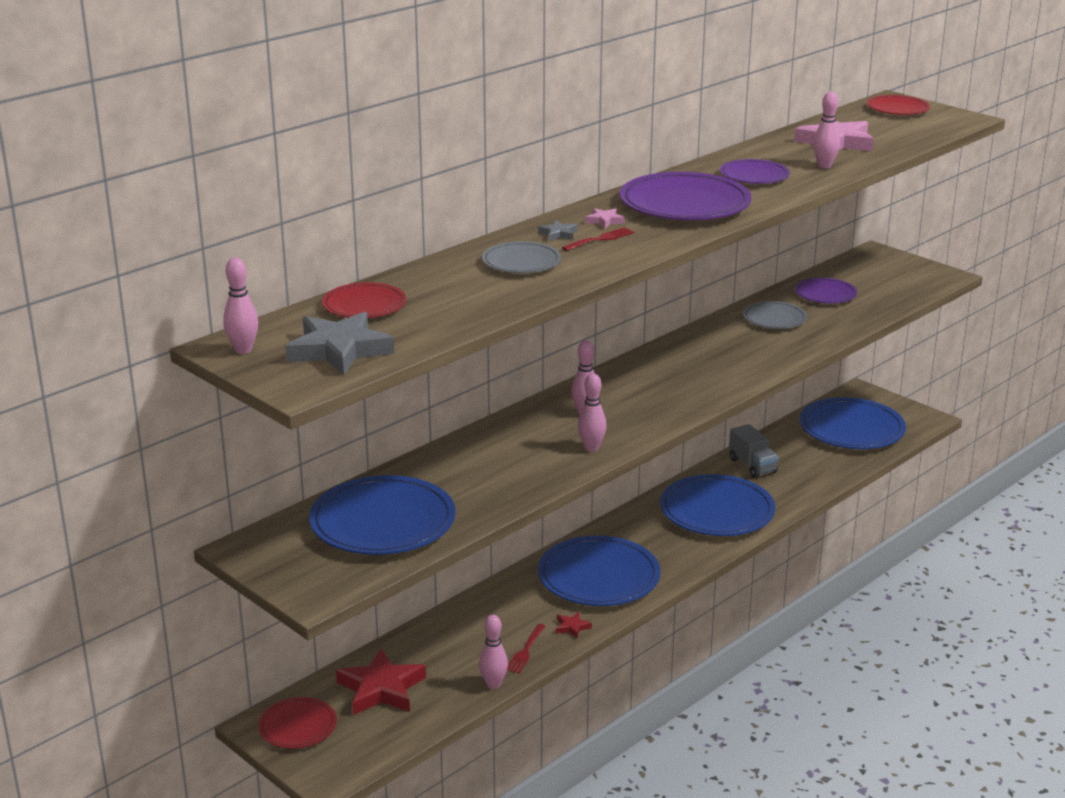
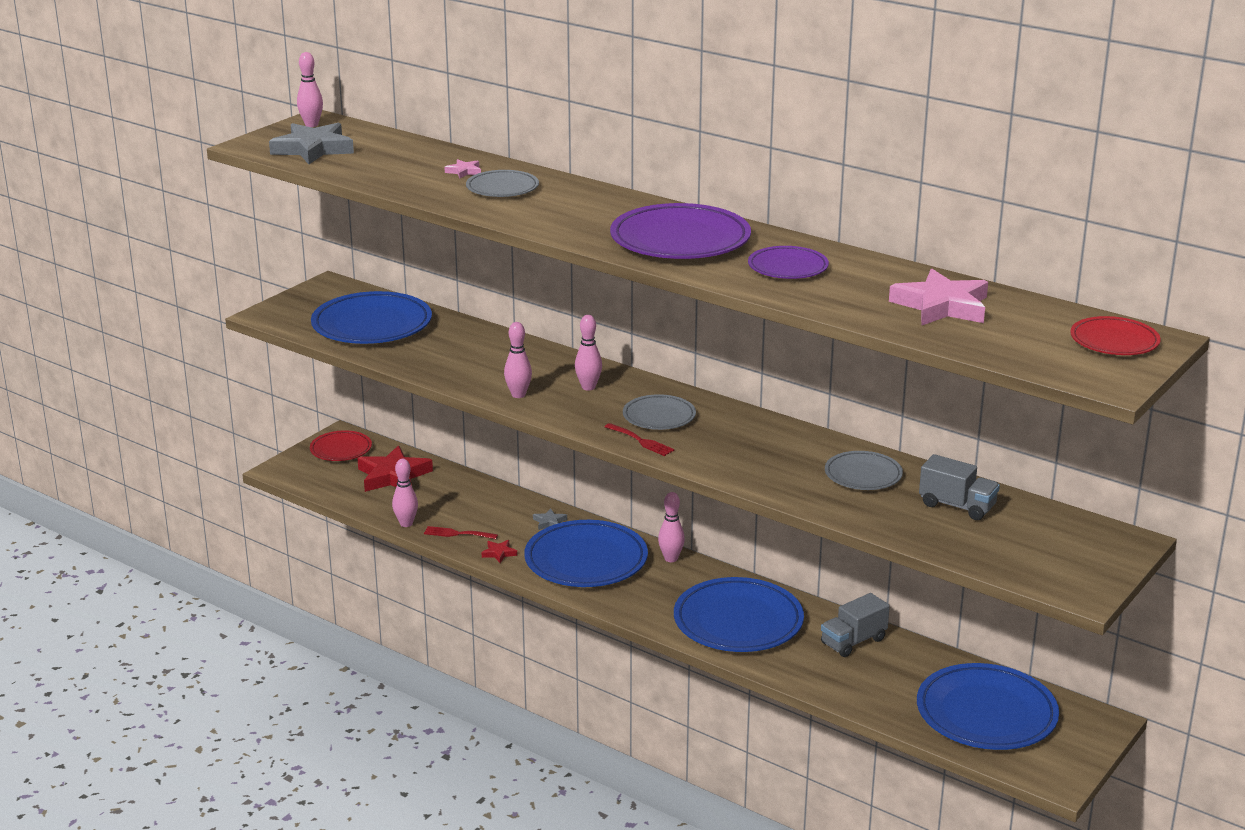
camera: 80 degrees right, 0 degrees up
red plate [322,282,406,318] -> none
grey star [538,220,577,241] -> grey star moved to [533,508,567,530]
red fork [562,227,634,251] -> red fork moved to [605,423,675,456]
pink star [585,208,625,228] -> pink star moved to [444,159,481,179]
purple plate [795,278,857,304] -> grey truck [919,454,1000,520]
pink bowling pin [813,92,840,168] -> pink bowling pin moved to [658,492,685,562]
none -> grey plate [623,394,696,430]

